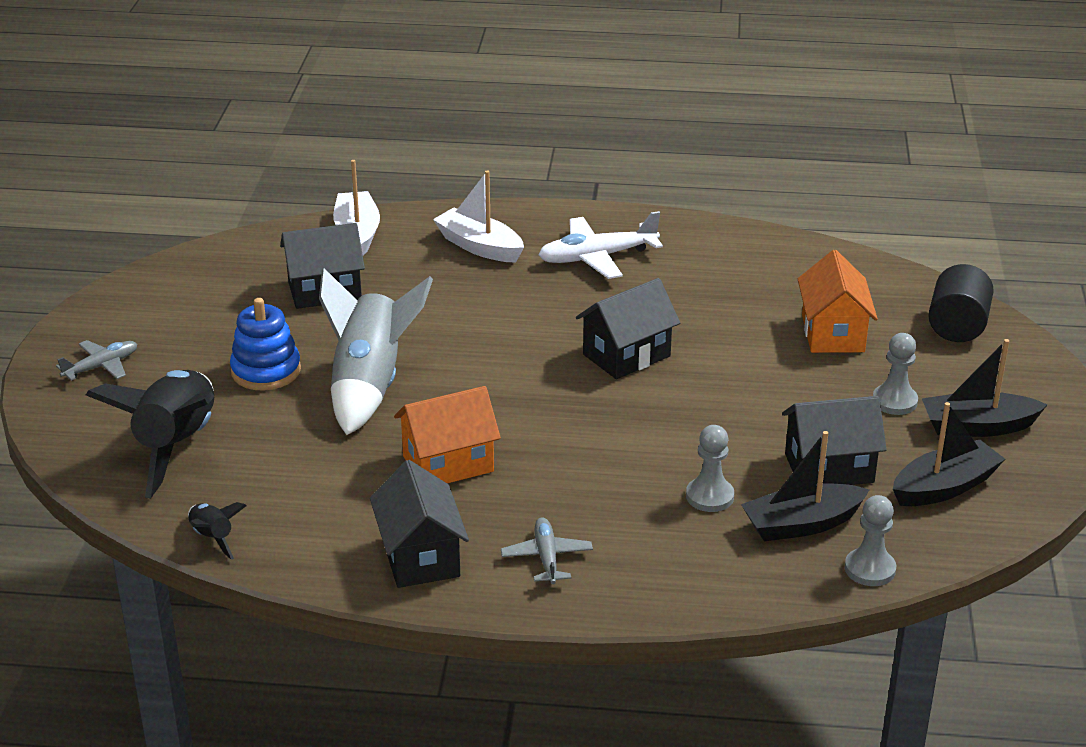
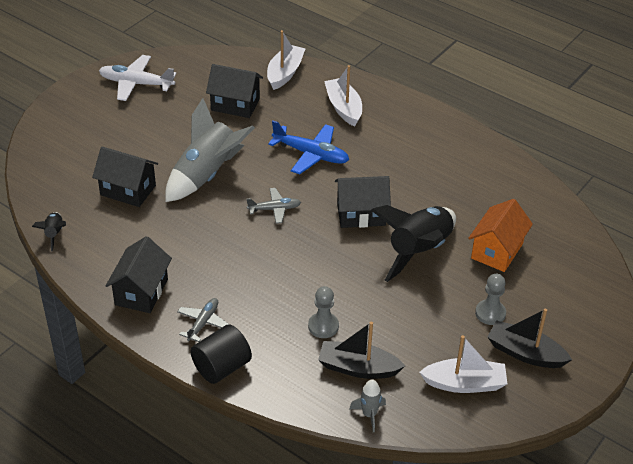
camera: 30 degrees right, 10 degrees up
grey plane [56,340,137,381] -> grey plane moved to [247,188,301,224]
black rocket [86,370,215,498] -> black rocket moved to [371,205,456,282]
blue stacking toy [230,298,301,391] -> none
orange house [394,386,501,483] -> none
white plane [538,211,663,279] -> white plane moved to [99,55,177,101]
black house [782,396,887,485] -> black house moved to [92,146,158,207]
grey pawn [845,495,896,586] -> grey rocket [350,379,386,432]
black boat [893,402,1005,506] -> white boat [419,335,507,393]
black cylinder [928,264,994,342] -> black cylinder moved to [190,324,252,384]
none -> blue plane [268,121,349,174]

